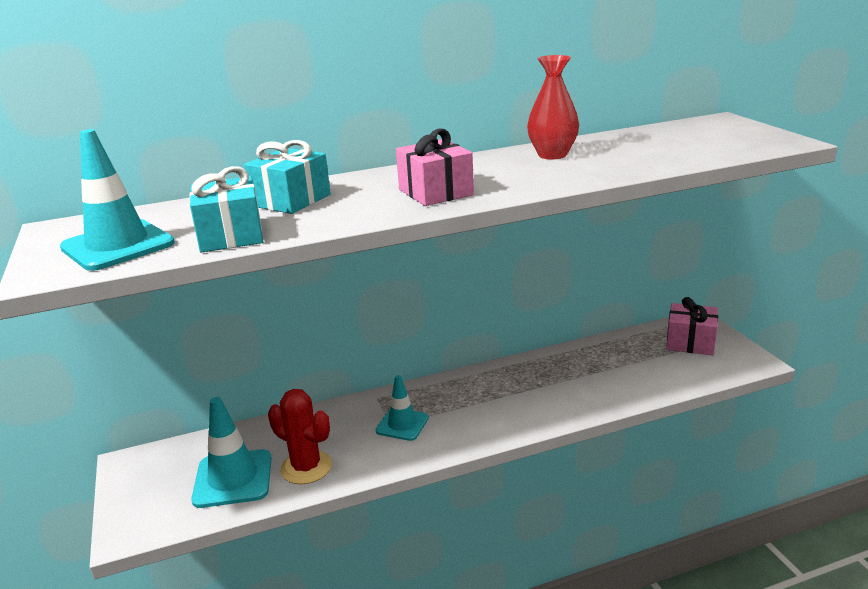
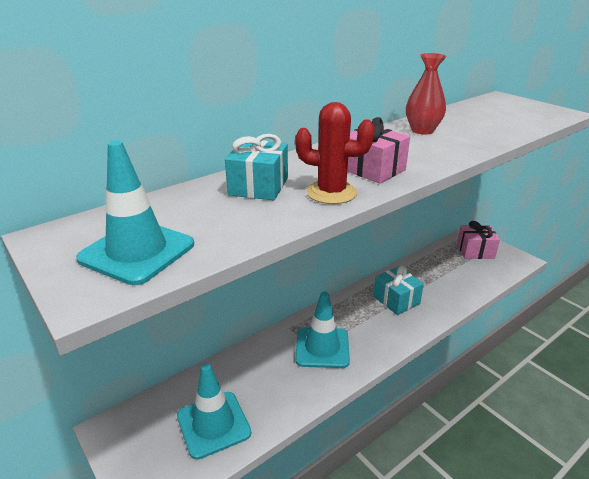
camera: 20 degrees left, 5 degrees up
turquoise gift [189,166,263,252] -> turquoise gift moved to [373,265,424,315]
red cactus [268,389,332,484] -> red cactus moved to [295,102,375,204]
turquoise traffic cone [375,375,429,441] -> turquoise traffic cone [296,291,350,368], size x1.55

